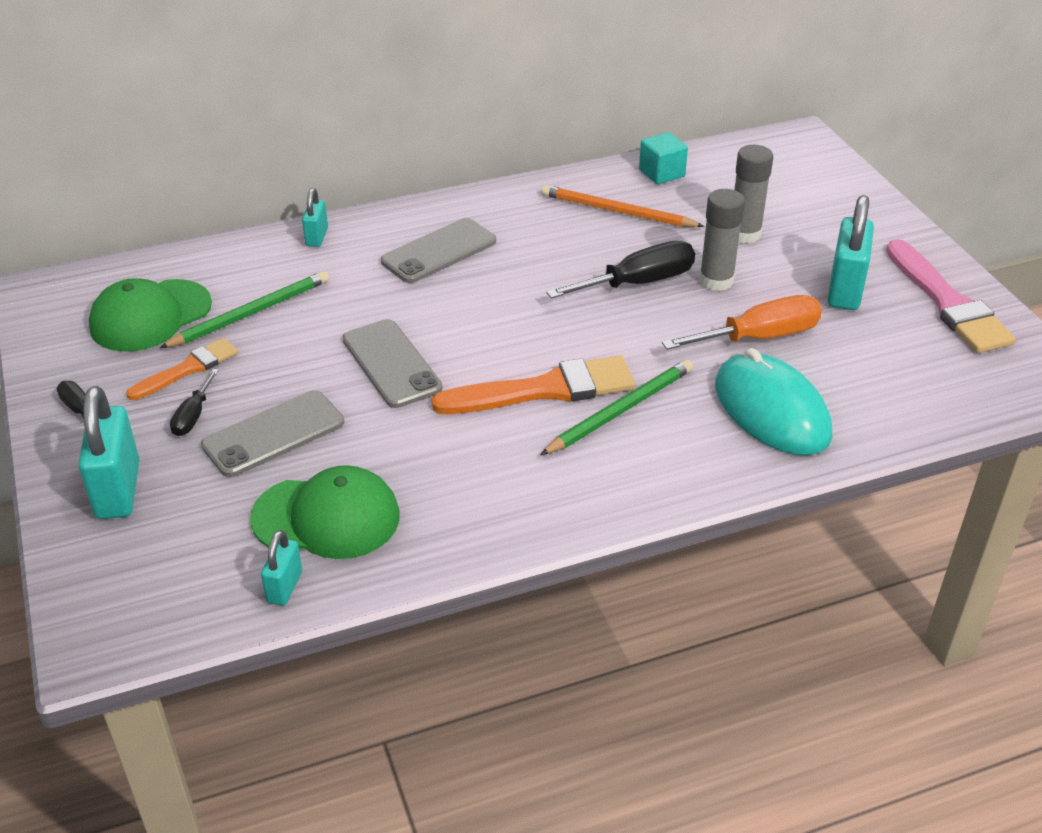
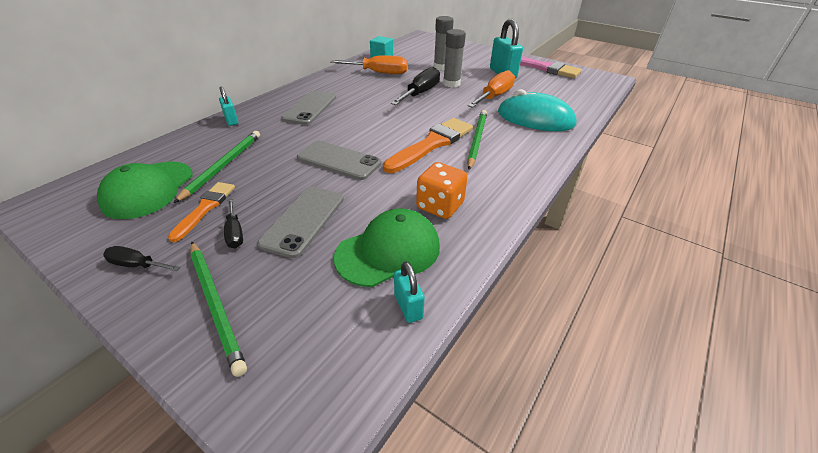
camera: 35 degrees left, 0 degrees up
turquoise padlock [78,386,140,519] -> green pencil [190,242,247,377]
orange pencil [541,185,704,227] -> orange screwdriver [330,55,408,74]
none -> orange dice [416,162,468,219]

